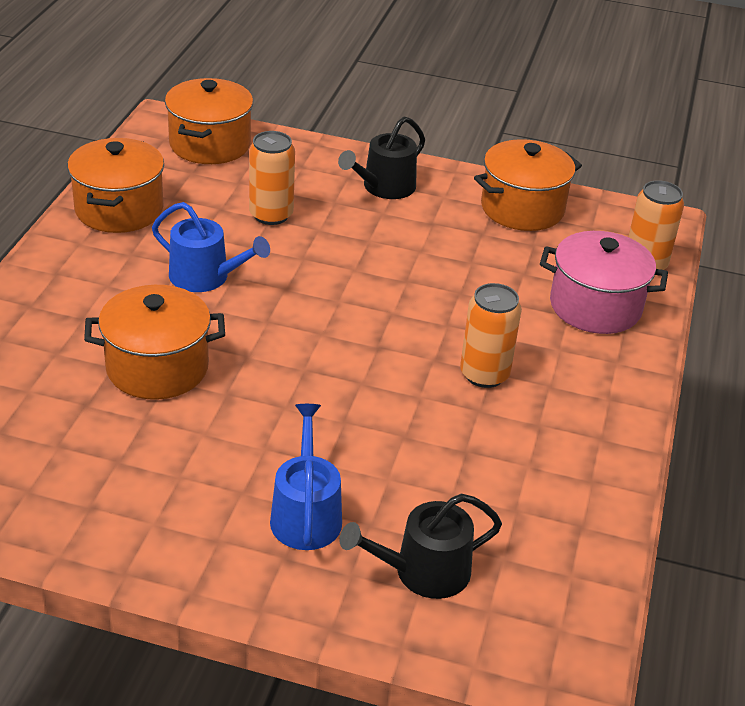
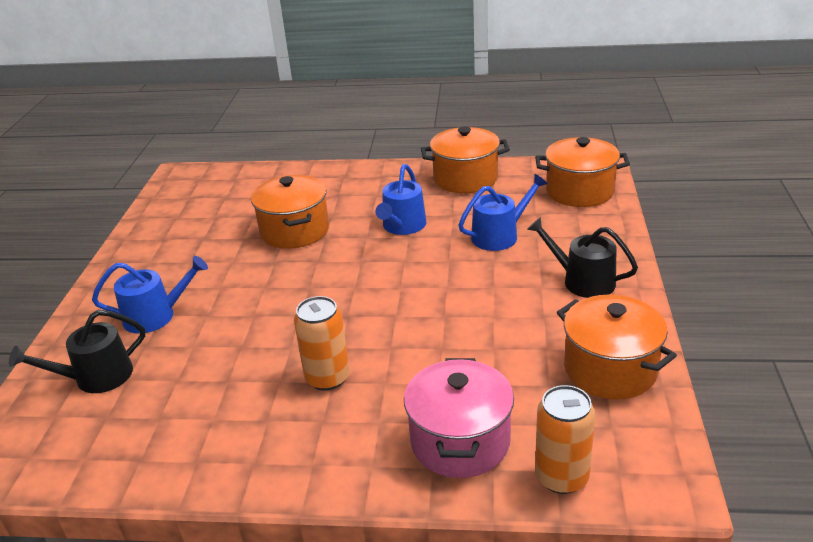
camera: 85 degrees right, 5 degrees down
orange can [249,131,295,225] -> blue watering can [458,174,548,251]
black watering can [339,494,502,599] -> black watering can turned 90 degrees counterclockwise [9,310,145,393]

